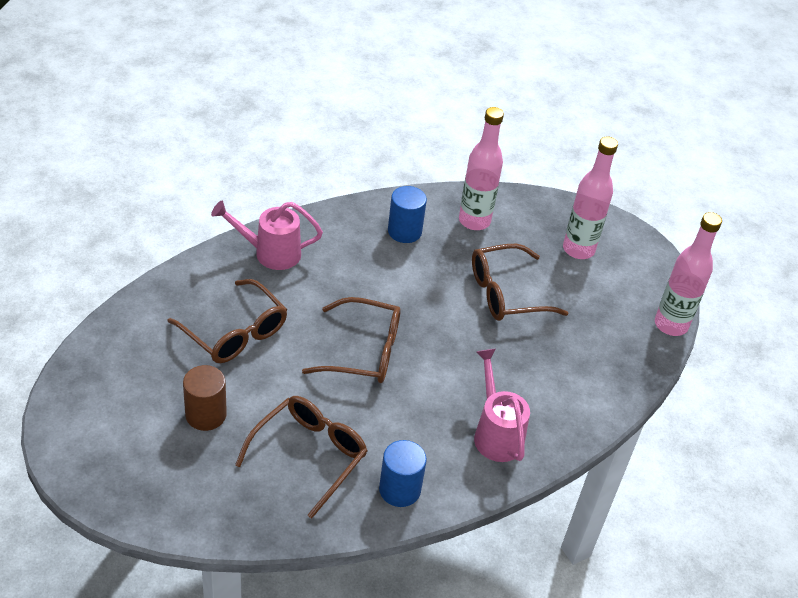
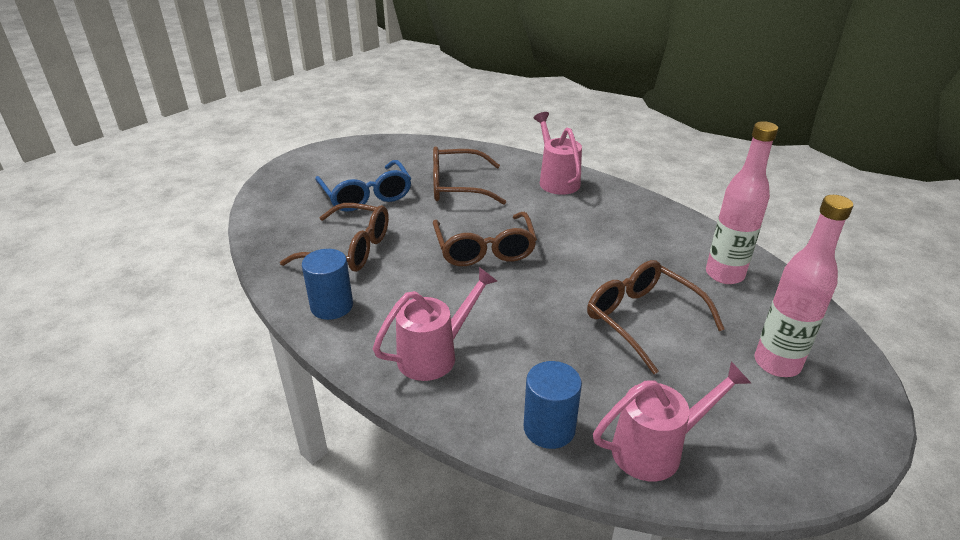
camera: 75 degrees right, 10 degrees down
brown glasses [167,279,287,363] -> brown glasses turned 60 degrees clockwise [433,146,506,205]
brown cylinder [183,365,227,431] -> blue glasses [315,160,412,212]
blue cylinder [388,186,427,243] -> blue cylinder moved to [524,361,582,449]
pink bottle [655,212,722,336] -> none
none -> pink watering can [593,361,751,481]

